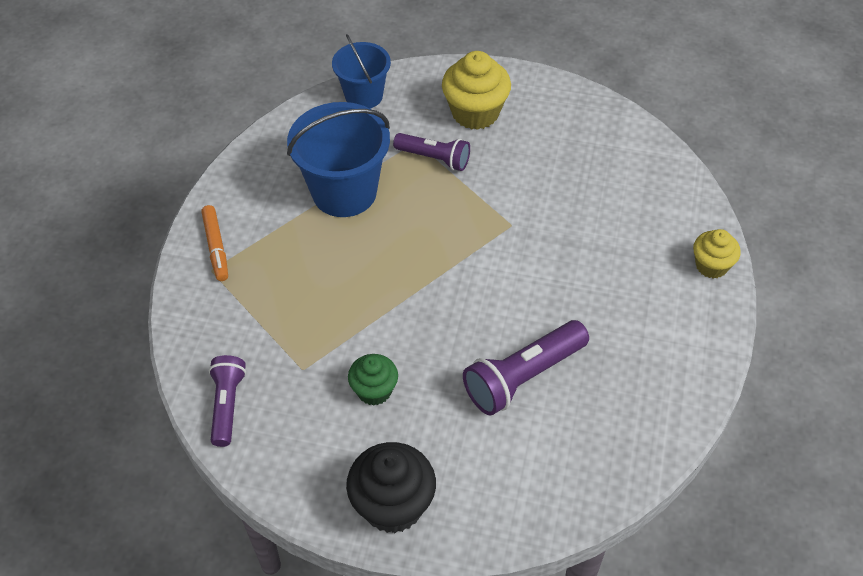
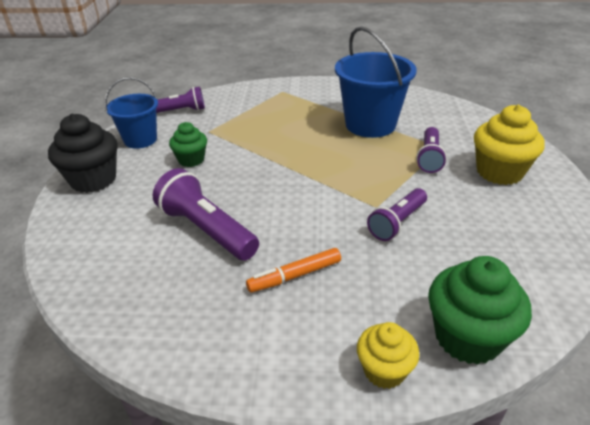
camera: 80 degrees right, 15 degrees down
orange marker [201,205,228,281] -> orange marker moved to [246,248,341,293]
blue bucket [332,34,391,108] -> blue bucket moved to [104,77,158,149]
none -> purple flashlight [367,188,427,241]
none -> green cupcake [428,256,532,365]

